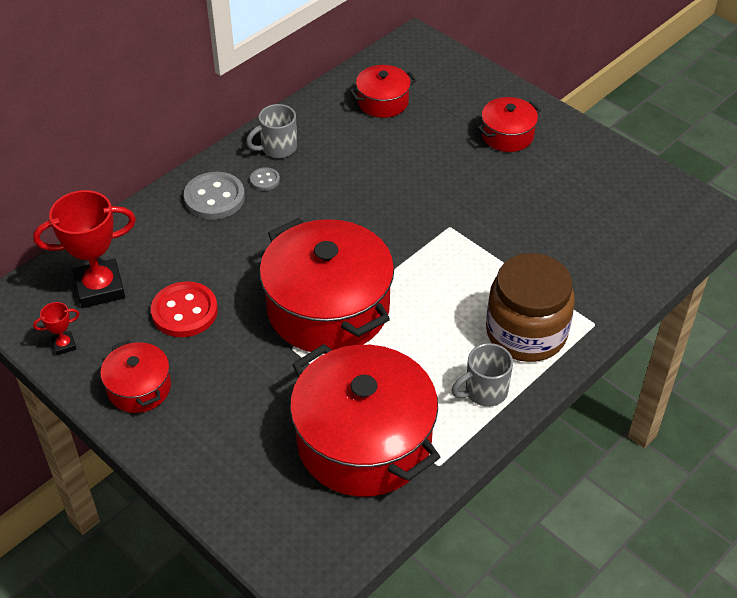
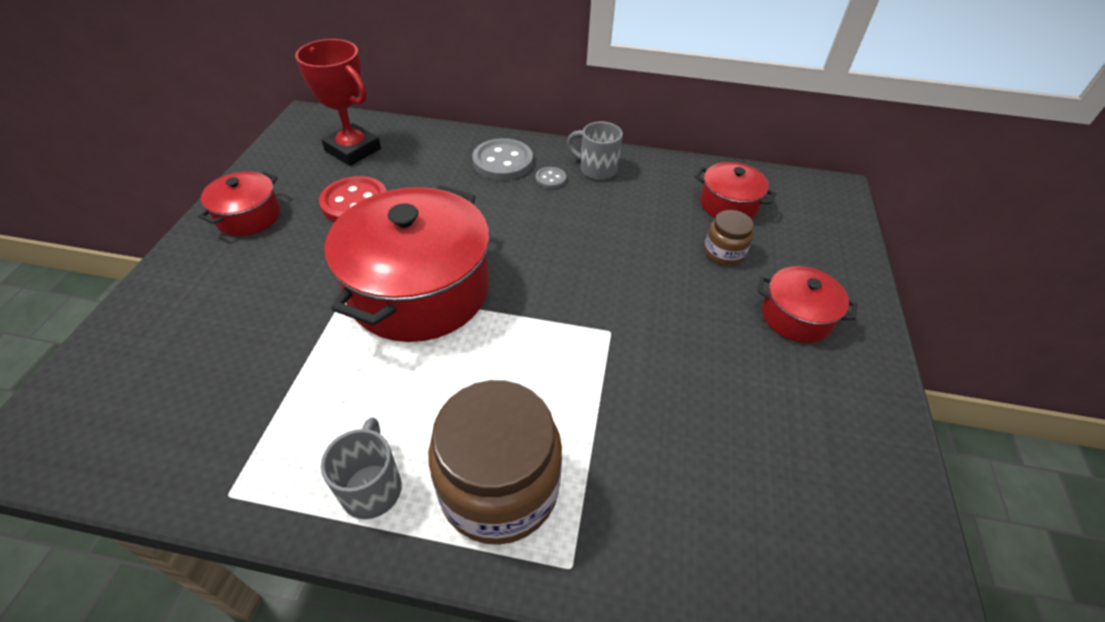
camera: 55 degrees right, 0 degrees up
red trophy [33,302,80,355] -> none
red pot [290,344,440,497] -> none
grey mug [451,343,513,407] -> grey mug turned 60 degrees clockwise [321,418,402,519]
none -> brown jar [704,210,754,266]

